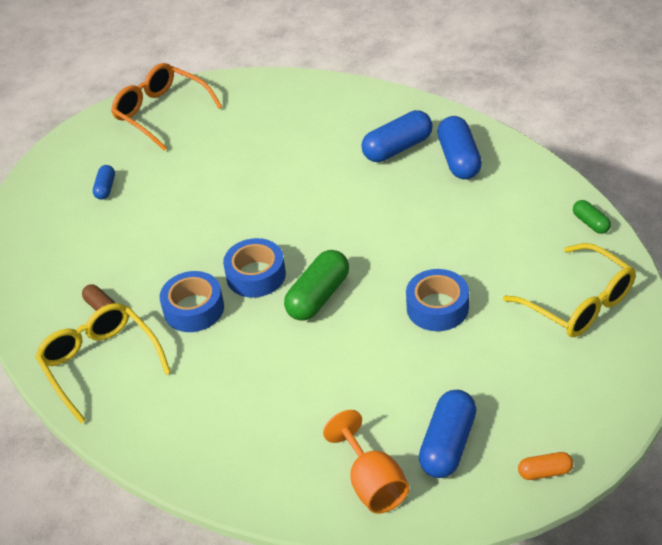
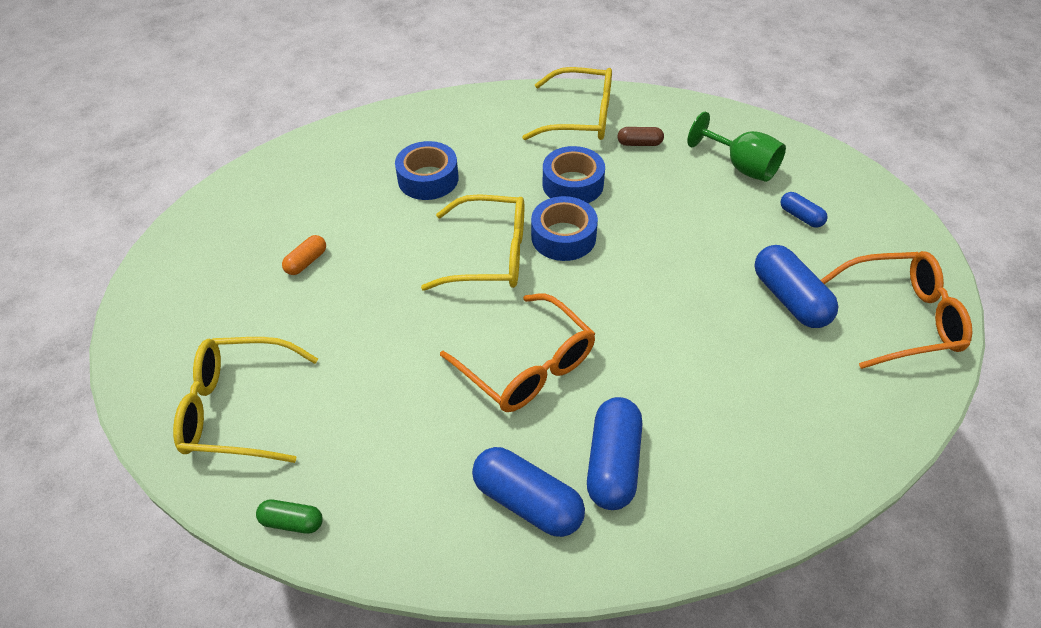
camera: 130 degrees right, 5 degrees up
green capsule [284,250,349,321] -> yellow glasses [421,194,524,291]
orange goblet [323,410,409,514] -> none
blue tape [406,269,469,331] -> blue tape moved to [395,141,459,200]
blue capsule [419,390,476,478] -> blue capsule moved to [755,245,839,328]
orange capsule [518,452,573,480] -> orange capsule moved to [282,235,326,275]
none -> orange glasses [440,294,595,412]
none -> green goblet [687,111,786,182]

